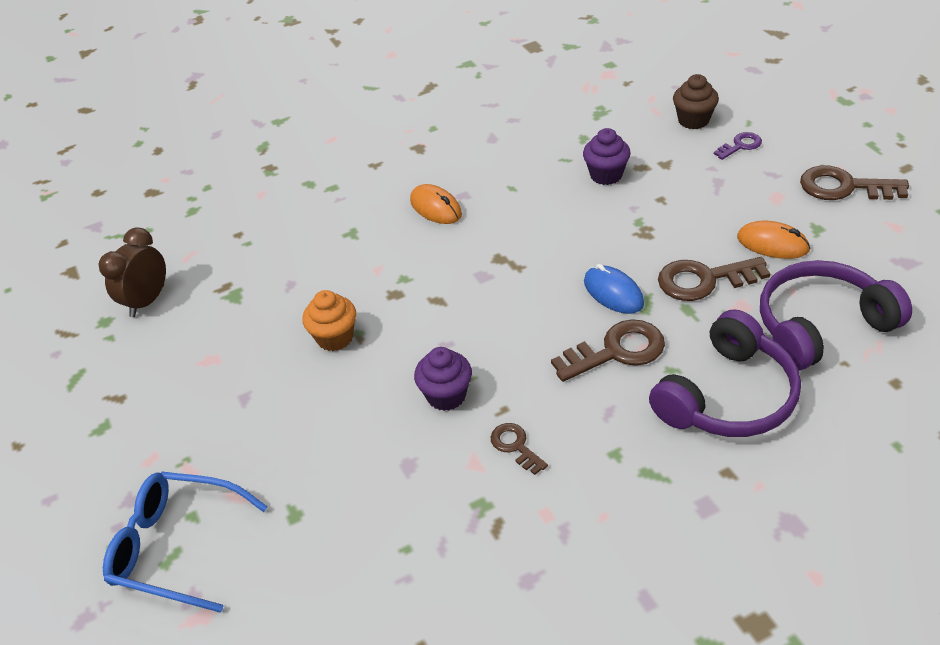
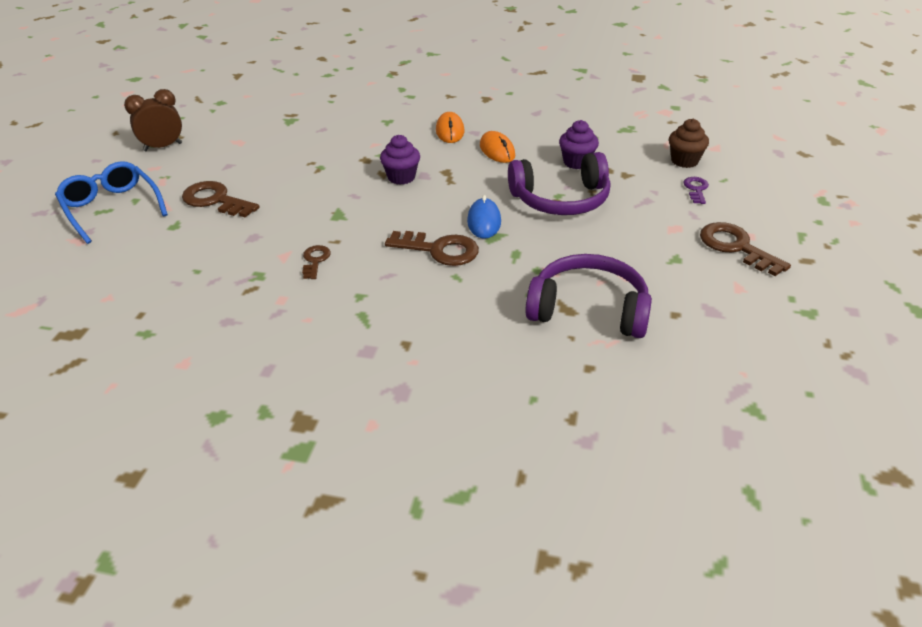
camera: 35 degrees right, 5 degrees down
brown clock [99,228,166,317] -> brown clock moved to [124,89,182,151]
orange cupcake [302,290,356,351] -> none
purple cupcake [414,347,472,411] -> purple cupcake moved to [380,135,420,185]
purple headphones [649,309,801,437] -> purple headphones moved to [508,152,610,215]
brown key [658,257,771,301] -> brown key moved to [182,181,260,218]
purple key [714,132,762,160] -> purple key turned 90 degrees counterclockwise [683,177,709,204]
orange mouse [737,220,811,259] -> orange mouse moved to [480,131,515,163]

